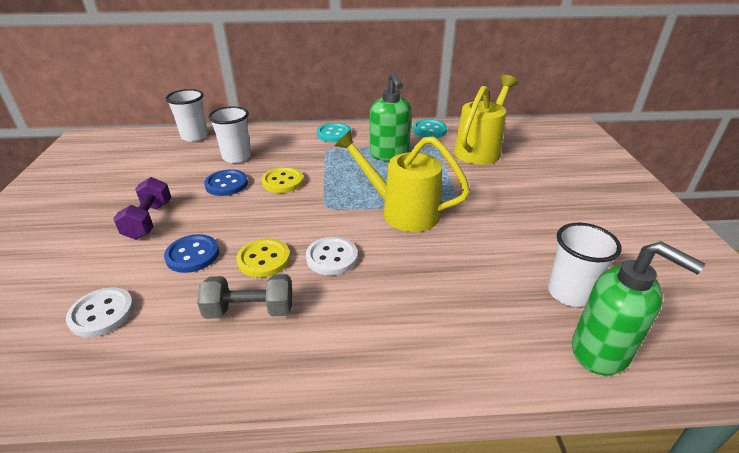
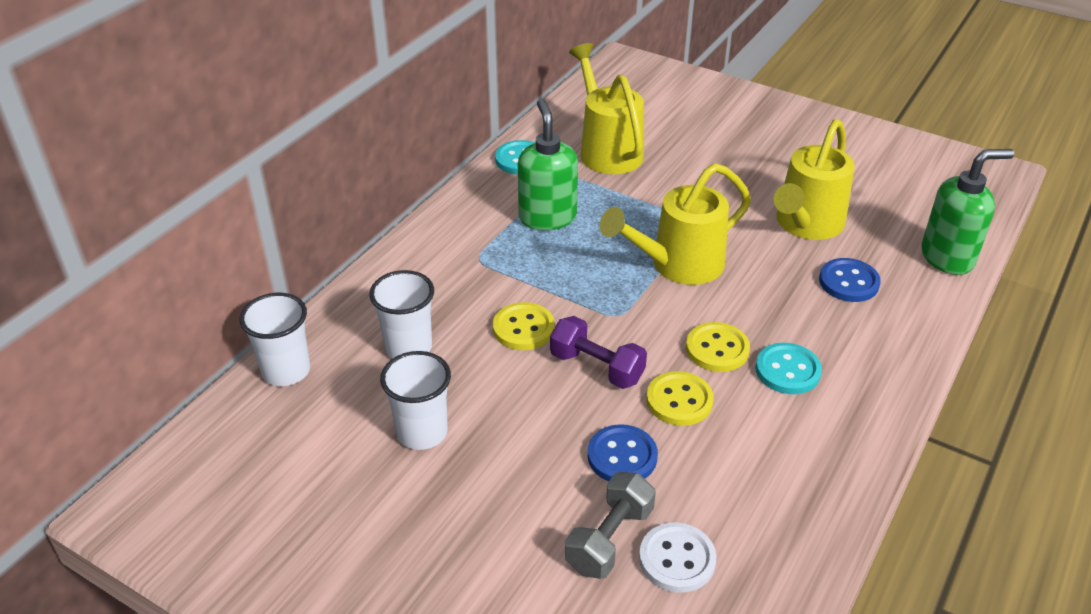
camera: 55 degrees left, 5 degrees up
purple dumbbell [113,177,171,240] -> purple dumbbell moved to [550,316,647,389]
grey dumbbell [197,274,292,319] -> grey dumbbell moved to [565,472,656,579]
blue button [204,169,248,196] -> blue button moved to [819,258,881,302]
white button [306,237,358,275] -> yellow button [686,322,750,372]
turquoise button [317,123,352,142] -> turquoise button moved to [755,343,822,394]
green soap dispenser [370,72,412,161] -> green soap dispenser turned 120 degrees counterclockwise [518,99,578,230]
white cup [548,223,622,307] -> white cup moved to [380,351,451,450]
none -> yellow watering can [774,119,855,240]

